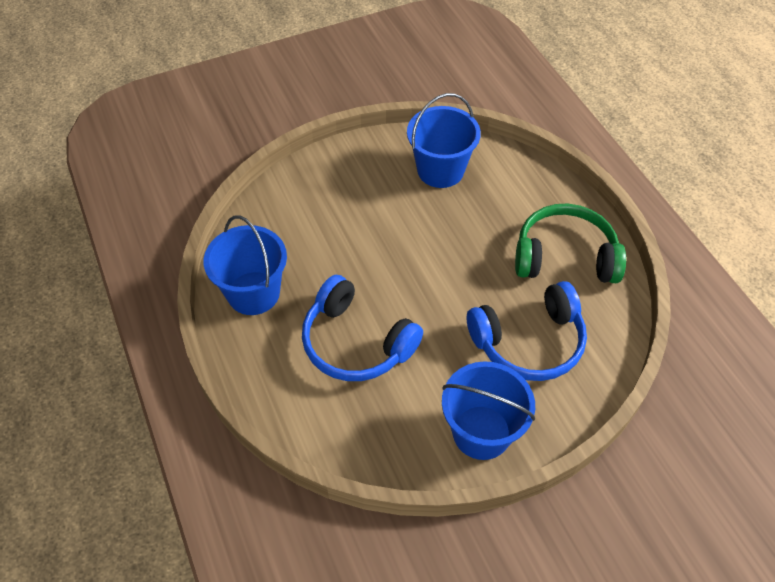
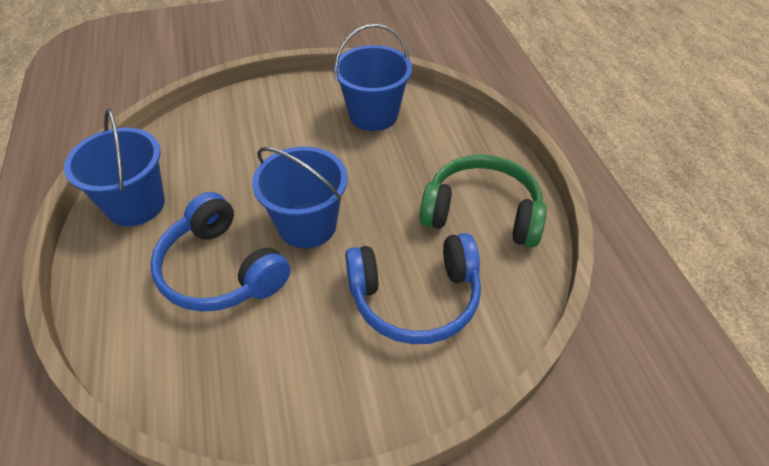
camera: 10 degrees right, 5 degrees down
blue bucket [442,361,535,460] -> blue bucket moved to [252,146,348,248]

